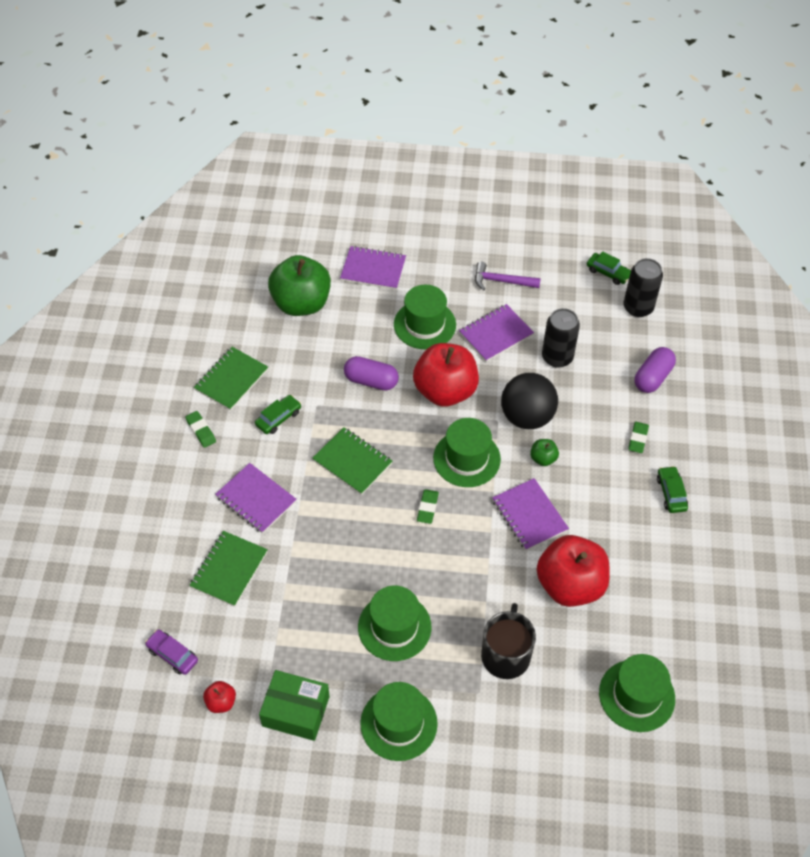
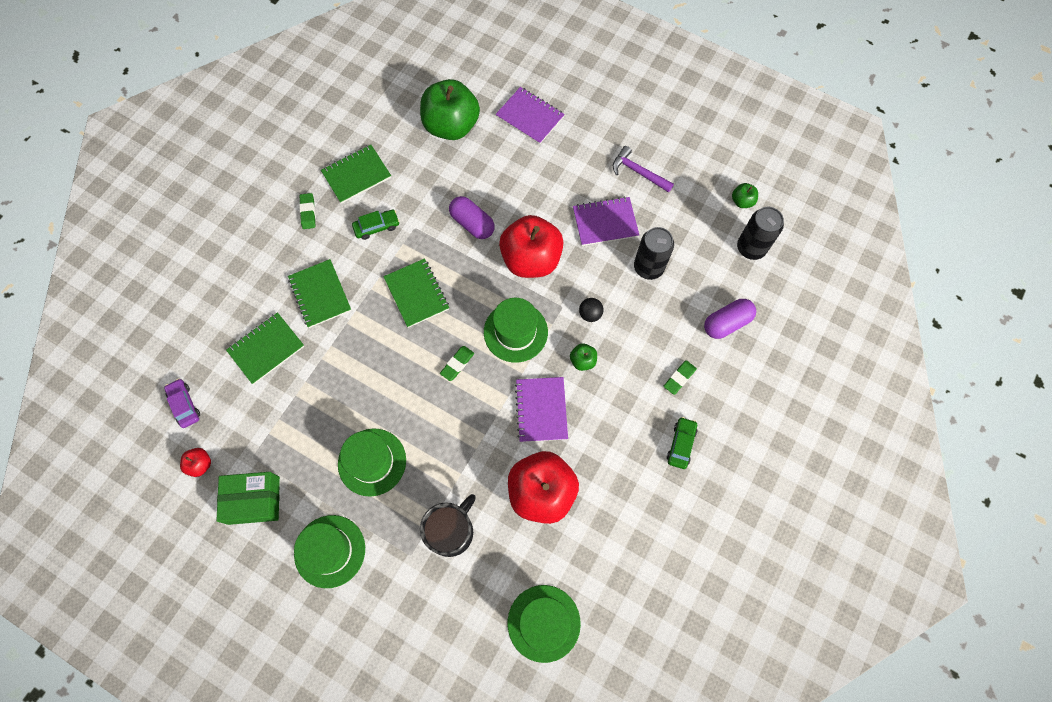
camera: 25 degrees right, 15 degrees up
purple notebook [215,463,297,534] -> green notebook [288,259,351,328]
green box [259,670,330,741] -> green box turned 45 degrees counterclockwise [216,472,280,525]
green hat [394,285,456,349] -> none
black ball [501,373,558,429] -> black ball [579,298,604,322], size x0.44
green car [587,251,631,285] -> green apple [732,183,758,208]

